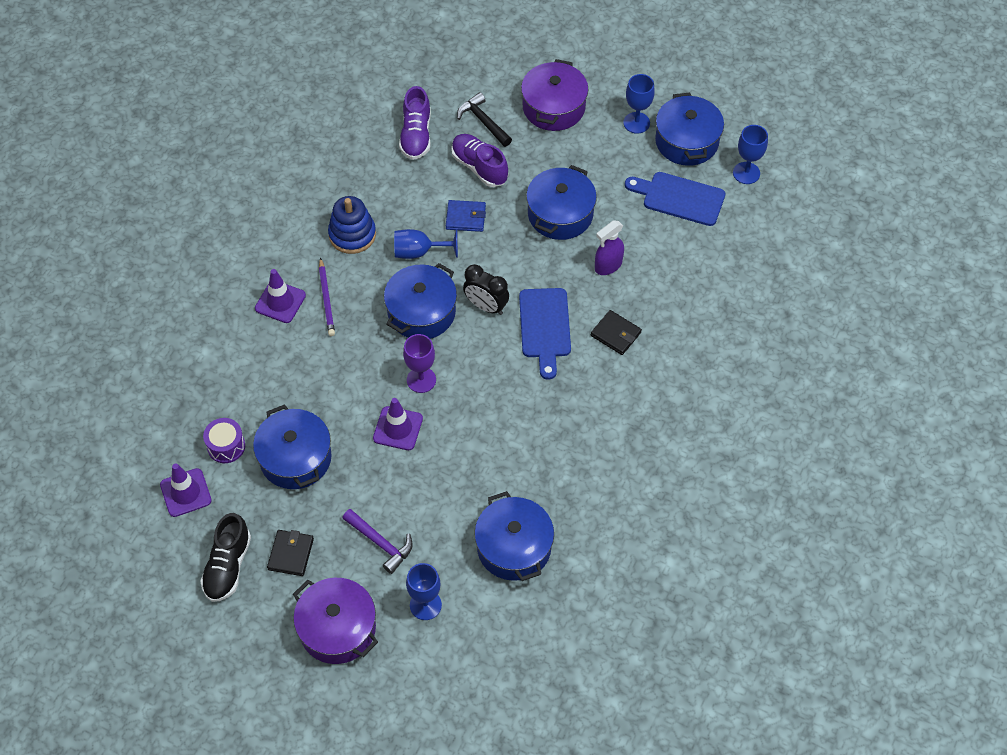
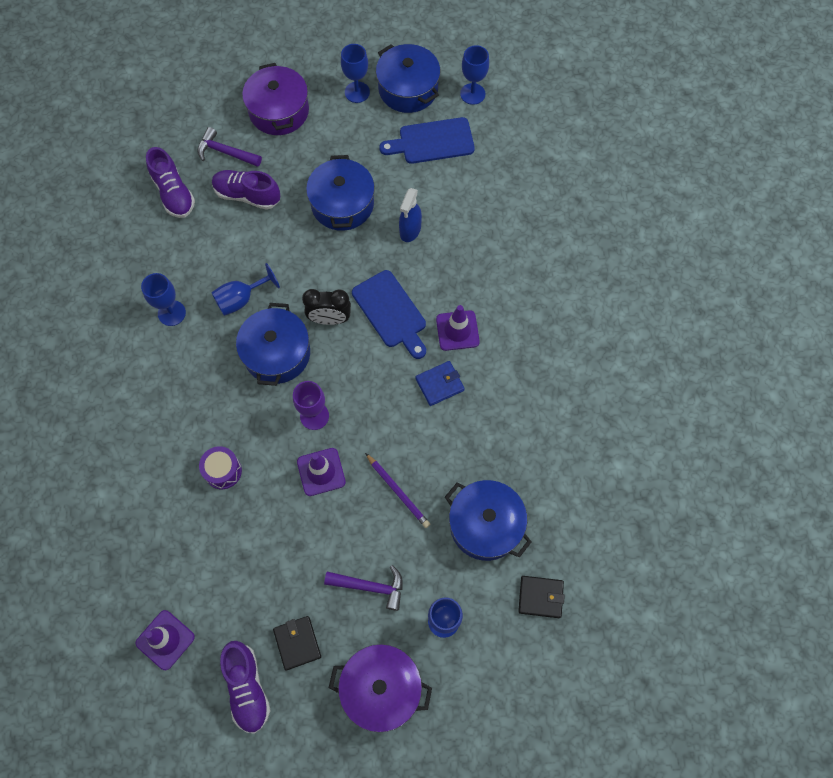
camera: 30 degrees left, 10 degrees up
black shoe [200,513,251,602] -> purple shoe [220,641,271,734]
purple drum [203,418,245,463] -> purple drum moved to [199,446,242,489]
blue pot [253,404,332,489] -> none
purple traffic cone [255,269,306,323] -> purple traffic cone moved to [436,305,480,351]
purple pencil [319,258,335,336] -> purple pencil moved to [365,453,430,528]
blue stacking toy [328,196,376,254] -> blue goblet [141,273,186,326]
blue wallet [446,200,486,232] -> blue wallet moved to [415,361,465,406]
black hammer [457,92,512,147] -> purple hammer [197,127,262,167]
black wallet [591,310,642,355] -> black wallet moved to [518,576,565,618]
purple spray bottle [595,221,624,275] -> blue spray bottle [399,188,422,242]

